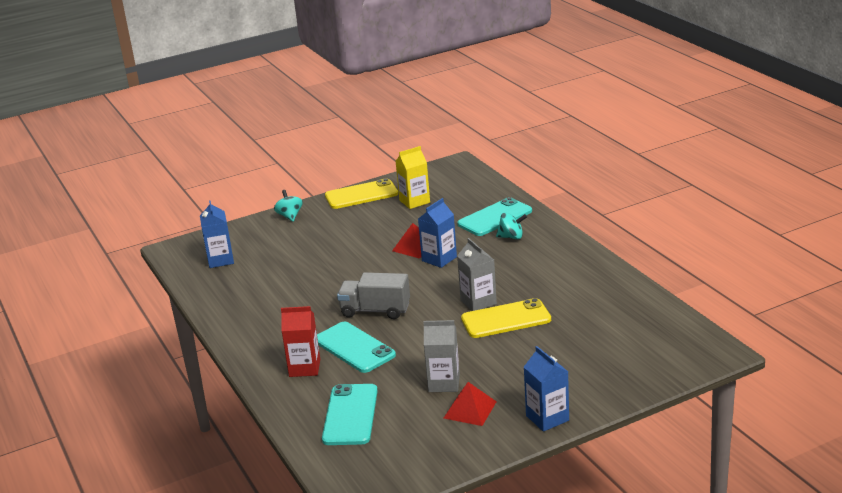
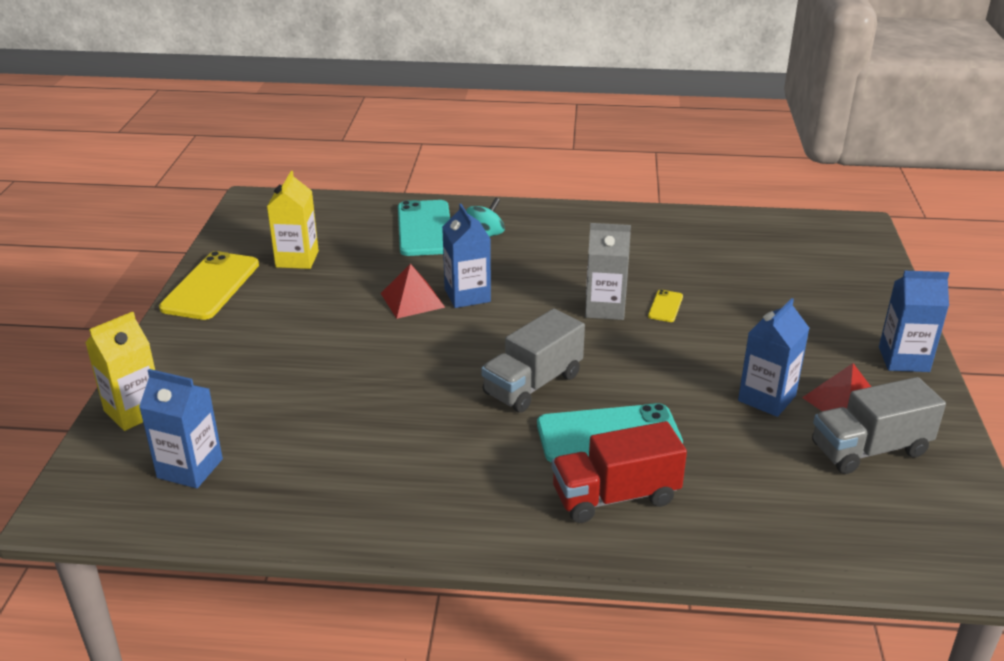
camera: 60 degrees left, 5 degrees up
turquoise spinning top [274,190,303,222] -> none
red carton [281,306,320,377] -> red truck [552,421,687,523]
turquoise phone [322,384,378,445] -> none
grey carton [423,320,460,392] -> blue carton [738,298,809,417]
yellow phone [461,298,551,338] -> yellow phone [648,289,683,322], size x0.45
none -> yellow carton [85,312,155,431]
none -> grey truck [812,377,946,474]

